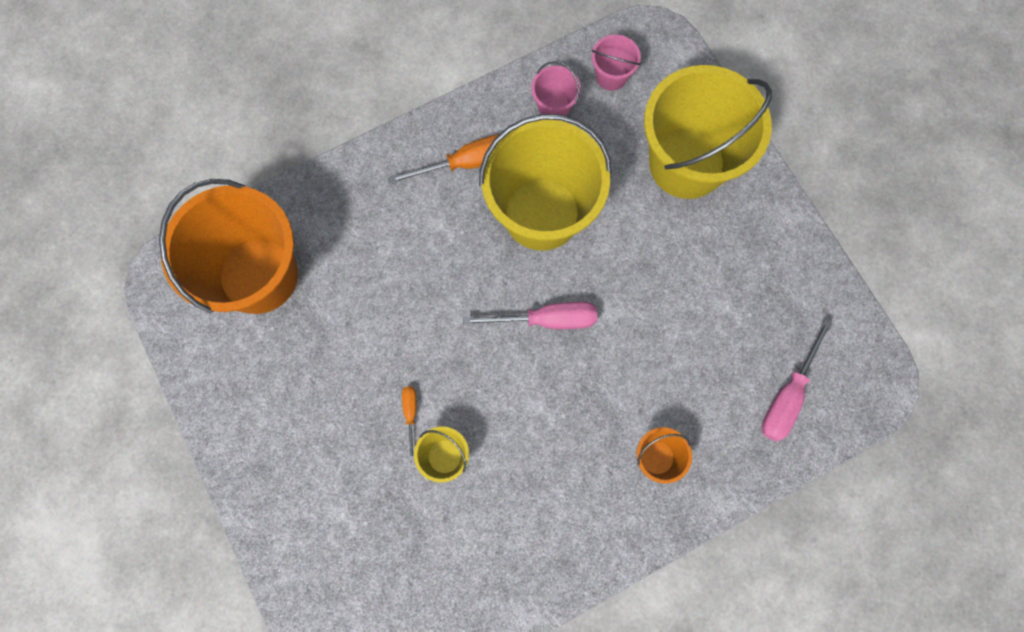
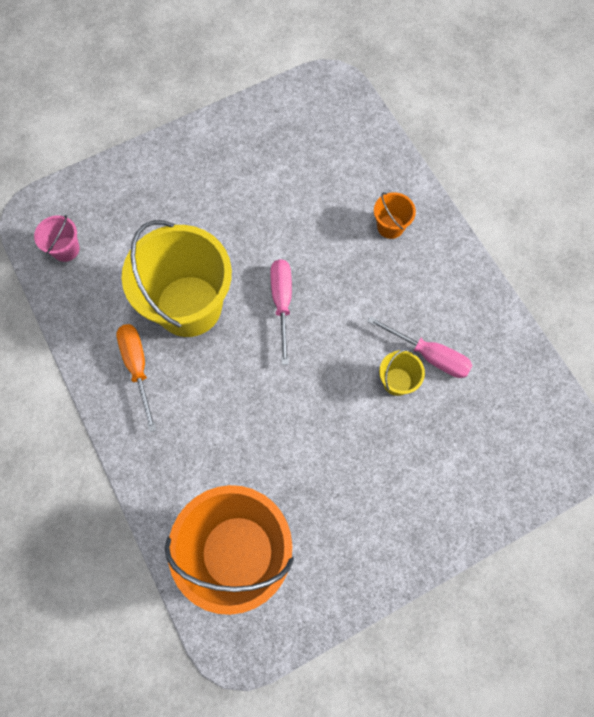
camera: 90 degrees left, 5 degrees down
orange screwdriver [402,387,416,460] -> none
pink bucket [531,61,581,116] -> none
yellow bucket [644,65,772,199] -> none
pink screwdriver [762,319,832,442] -> pink screwdriver moved to [367,316,473,378]

